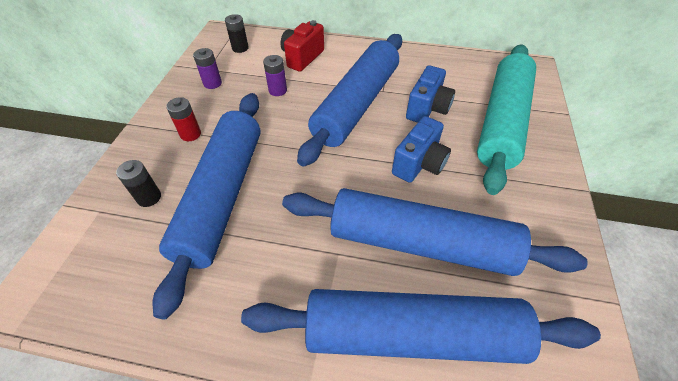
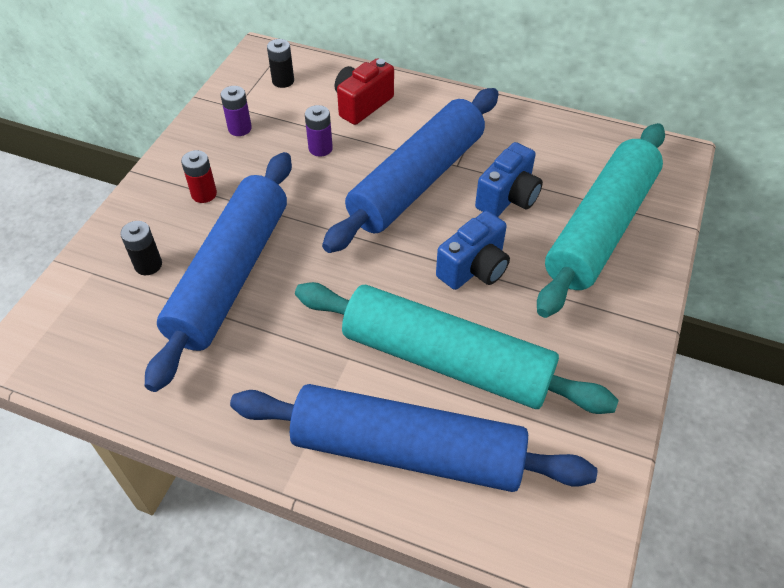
camera: 10 degrees right, 0 degrees up
blue rolling pin [282,188,588,276] -> turquoise rolling pin [295,282,619,414]

